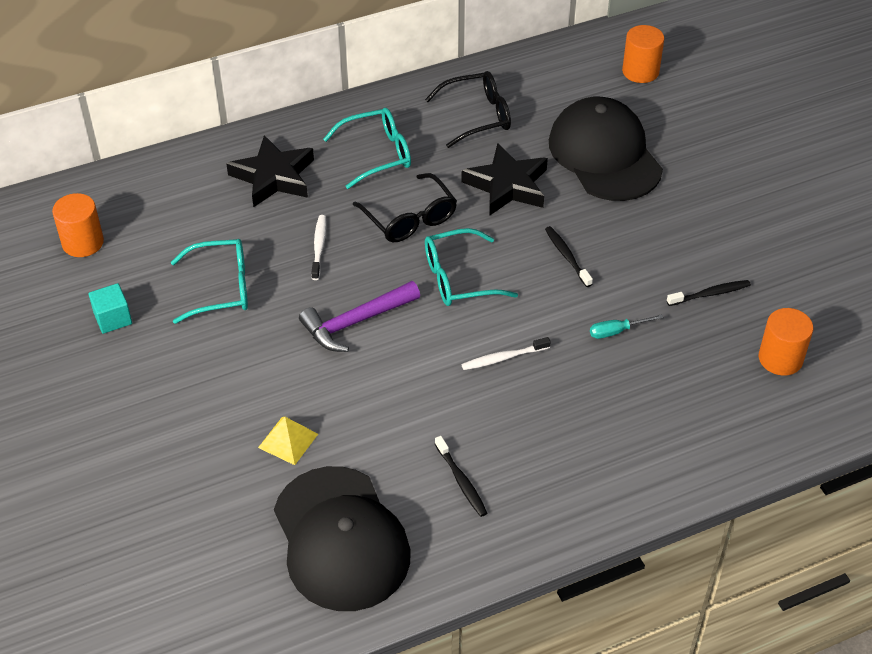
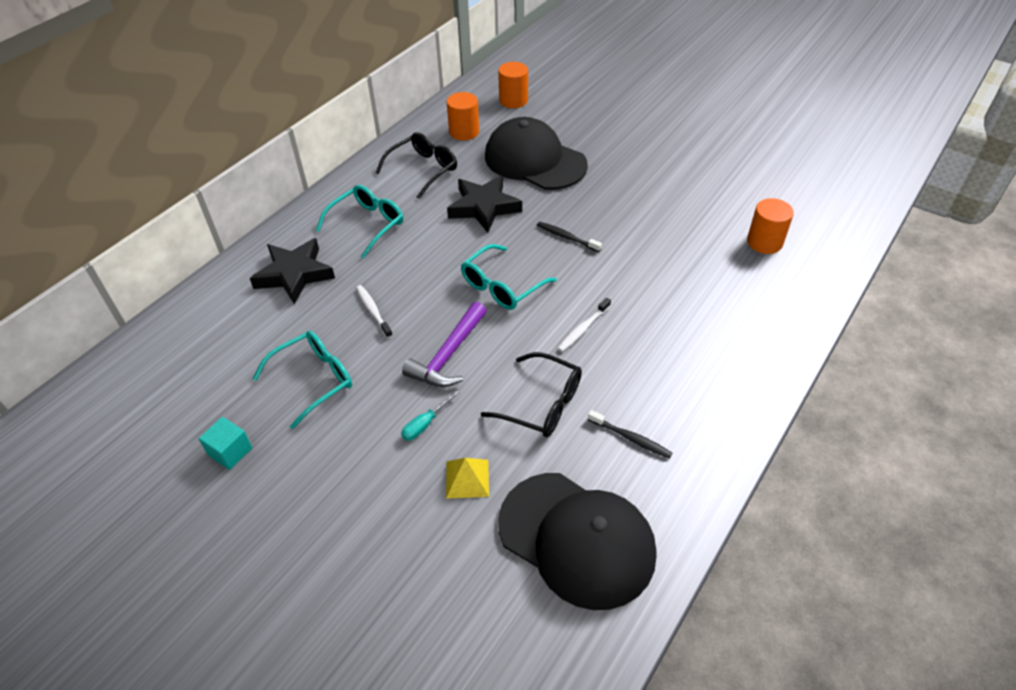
camera: 30 degrees left, 0 degrees up
orange cylinder [52,193,104,257] -> orange cylinder moved to [447,92,479,141]
black glasses [353,173,457,242] -> black glasses moved to [481,352,582,437]
turquoise screwdriver [590,314,664,339] -> turquoise screwdriver moved to [401,390,460,441]
black toothbrush [667,280,751,306] -> none

